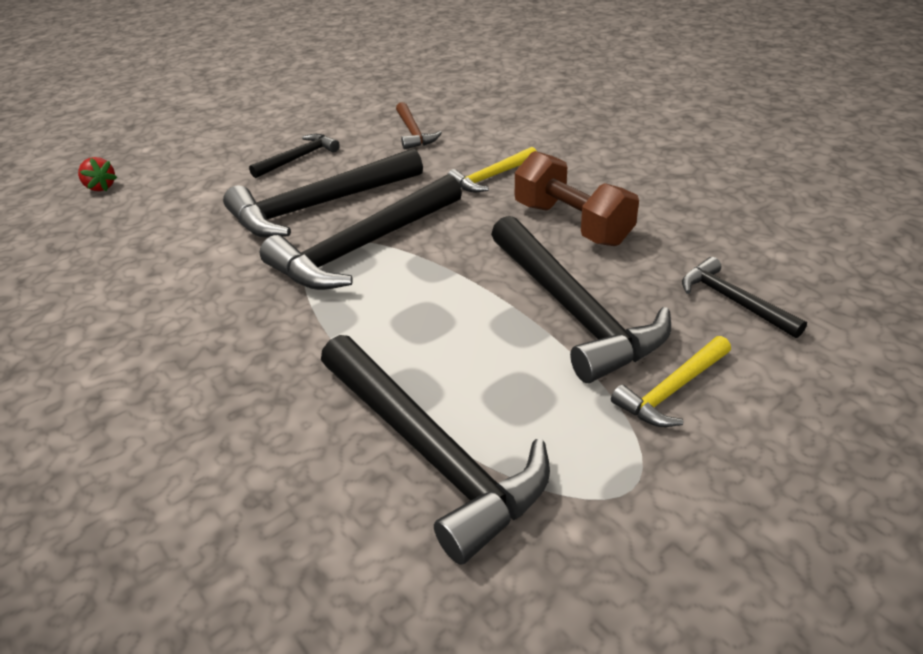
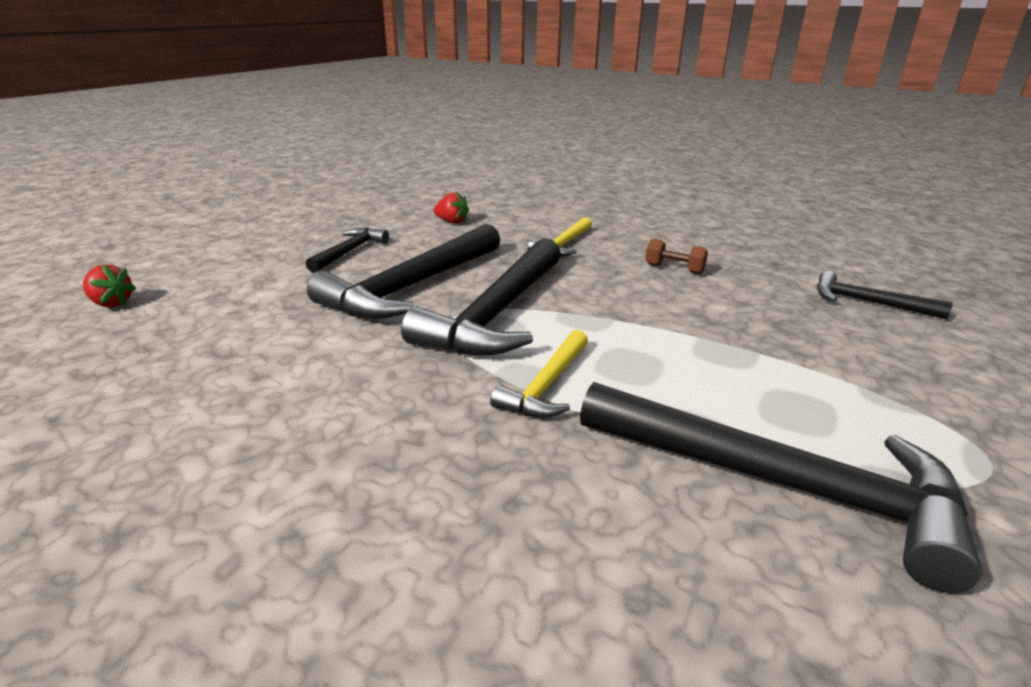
camera: 25 degrees left, 10 degrees down
brown hammer [396,102,442,149] -> red strawberry [433,192,469,224]
black hammer [491,216,671,383] -> none
brown dumbbell [515,151,639,246] -> brown dumbbell [645,238,708,274], size x0.48
yellow hammer [611,336,731,427] -> yellow hammer moved to [490,330,588,418]

